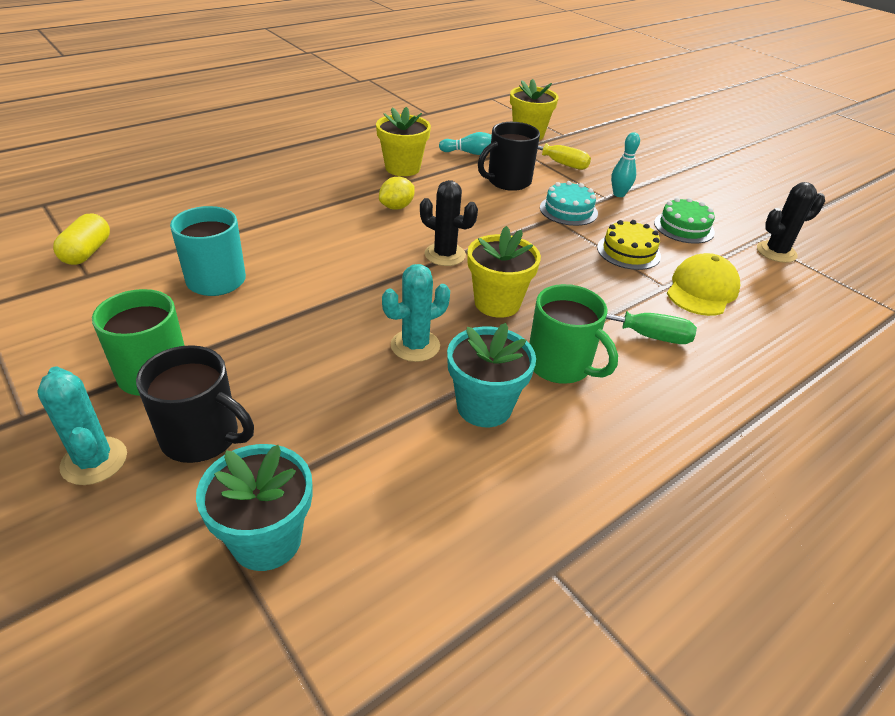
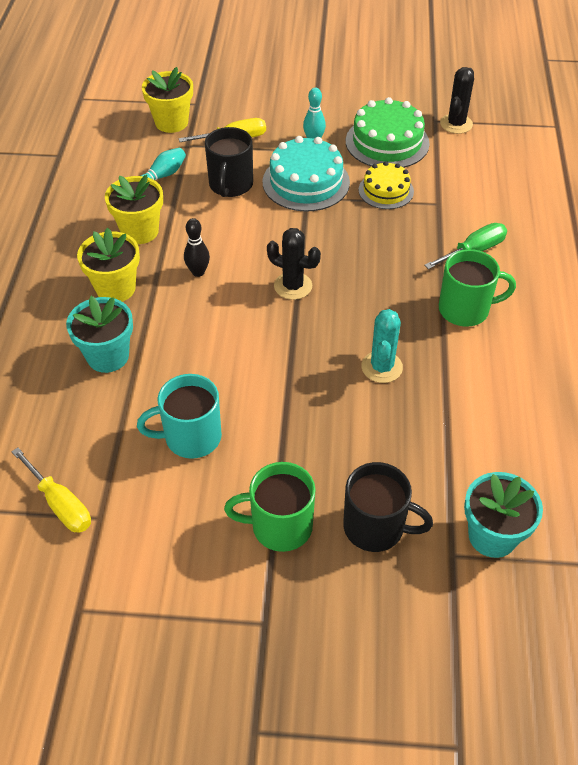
camera: 45 degrees left, 10 degrees up
turquoise cactus [37,366,127,485] -> none
yellow capsule [53,214,110,265] -> yellow screwdriver [12,448,91,533]
black mug [136,345,254,463] -> black mug turned 45 degrees clockwise [343,462,433,552]
yellow lemon [379,177,415,210] -> black bowling pin [184,218,210,277]
black cactus [420,180,478,266] -> black cactus turned 45 degrees clockwise [267,228,321,300]
turquoise flower pot [447,323,536,427] -> turquoise flower pot moved to [66,296,133,373]
yellow flower pot [468,226,541,318] -> yellow flower pot moved to [77,228,140,302]
turquoise cake [540,181,598,226] -> turquoise cake [262,136,350,212], size x1.59
green cake [654,198,715,244] -> green cake [346,97,430,168], size x1.59
yellow cap [667,253,741,316] -> none

